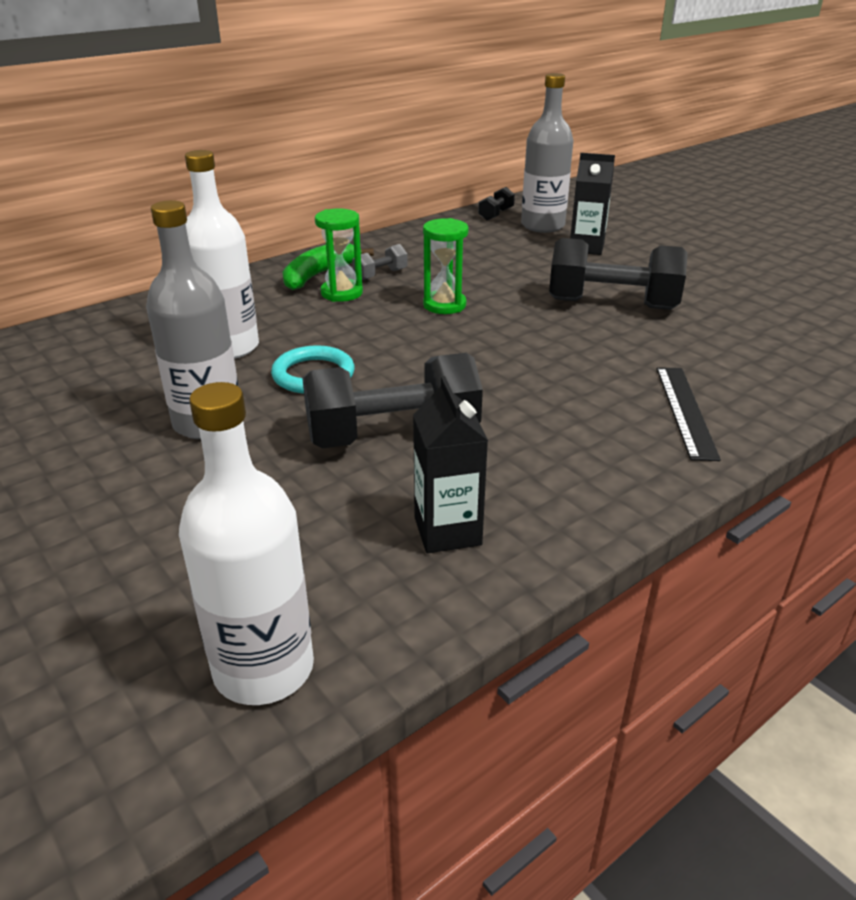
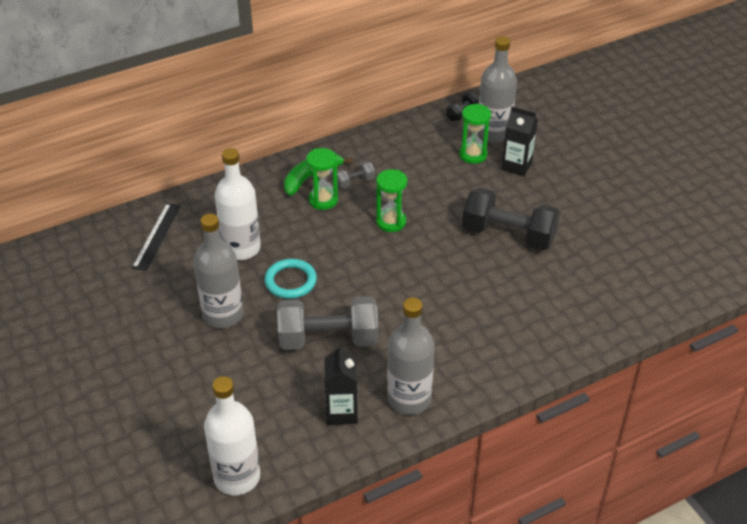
camera: 10 degrees right, 10 degrees up
black dumbbell [302,353,483,449] -> grey dumbbell [277,296,378,350]
black ruler [657,367,721,461] -> black ruler moved to [132,203,181,271]
none -> grey bottle [387,297,435,415]
none -> green hourglass [459,104,491,164]

